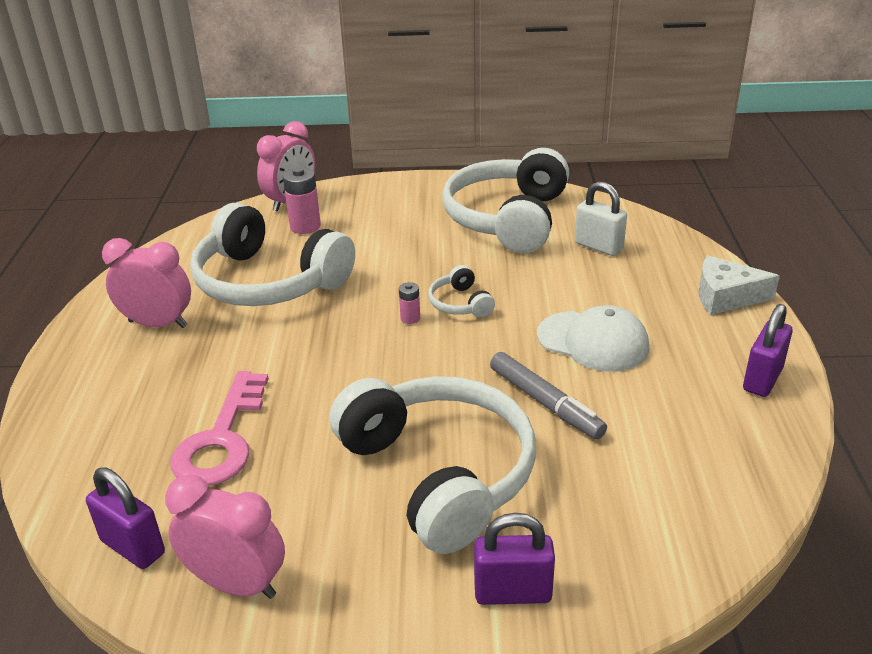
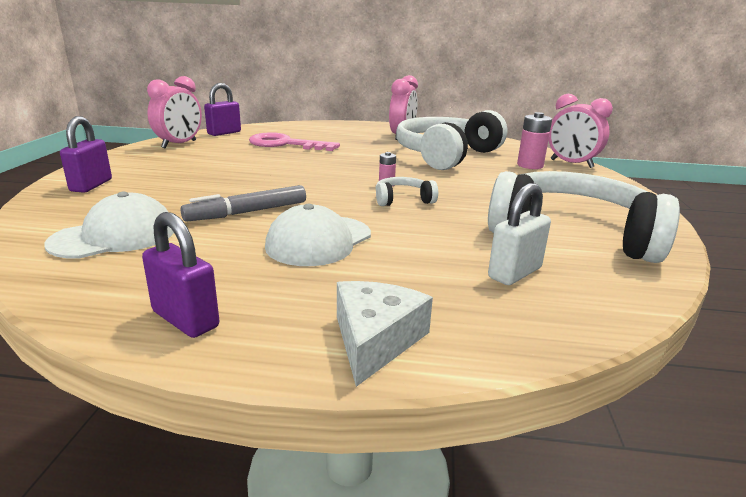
camera: 95 degrees right, 10 degrees down
white headphones [330,376,536,554] -> none
none -> white cap [44,192,174,259]

